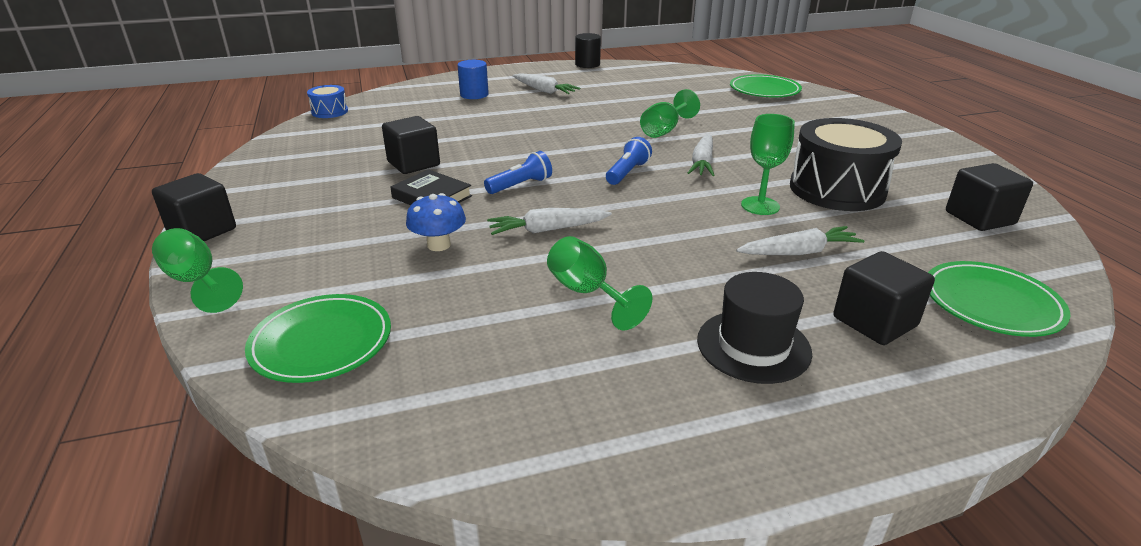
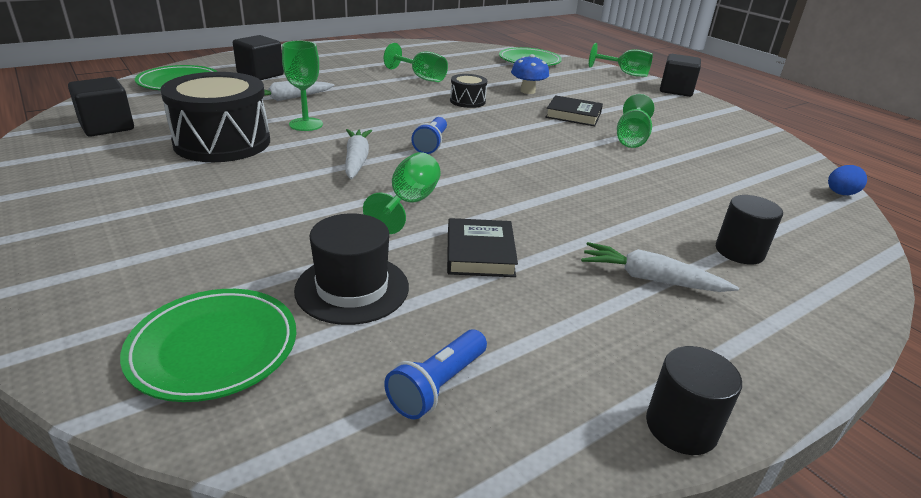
camera: 160 degrees right, 0 degrees up
blue drum [307,85,348,118] -> blue egg [828,165,867,195]
black cube [382,116,440,174] -> green goblet [617,94,654,148]
blue cylinder [457,60,489,99] -> black cylinder [716,195,783,264]
blue flashlight [484,151,552,194] -> blue flashlight moved to [384,330,487,419]
white carrot [487,208,612,235] -> black drum [450,74,487,108]
black hat [697,272,812,384] -> black hat moved to [294,213,409,325]
none -> black book [447,218,518,277]

